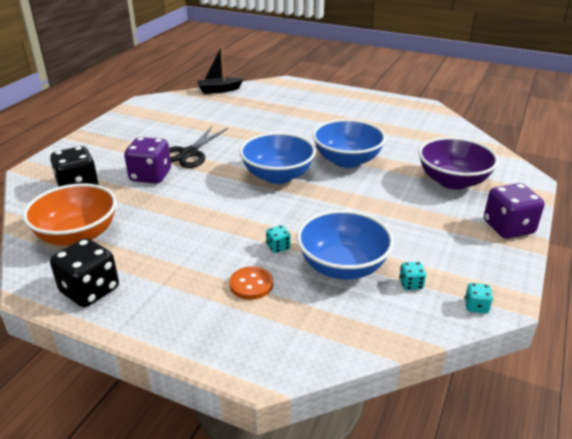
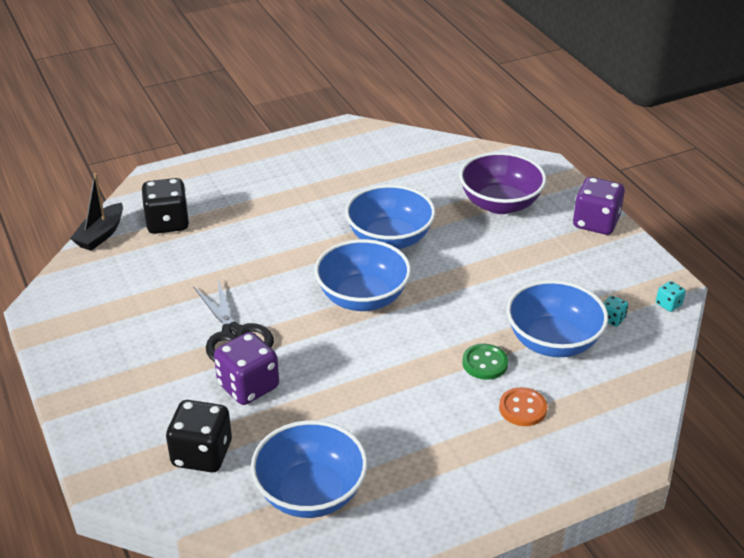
camera: 50 degrees left, 5 degrees up
orange bowl [23,183,117,246] -> blue bowl [251,420,368,518]
black dice [50,238,119,307] -> black dice moved to [142,178,189,234]
turquoise dice [266,225,291,253] -> green button [462,344,508,380]

